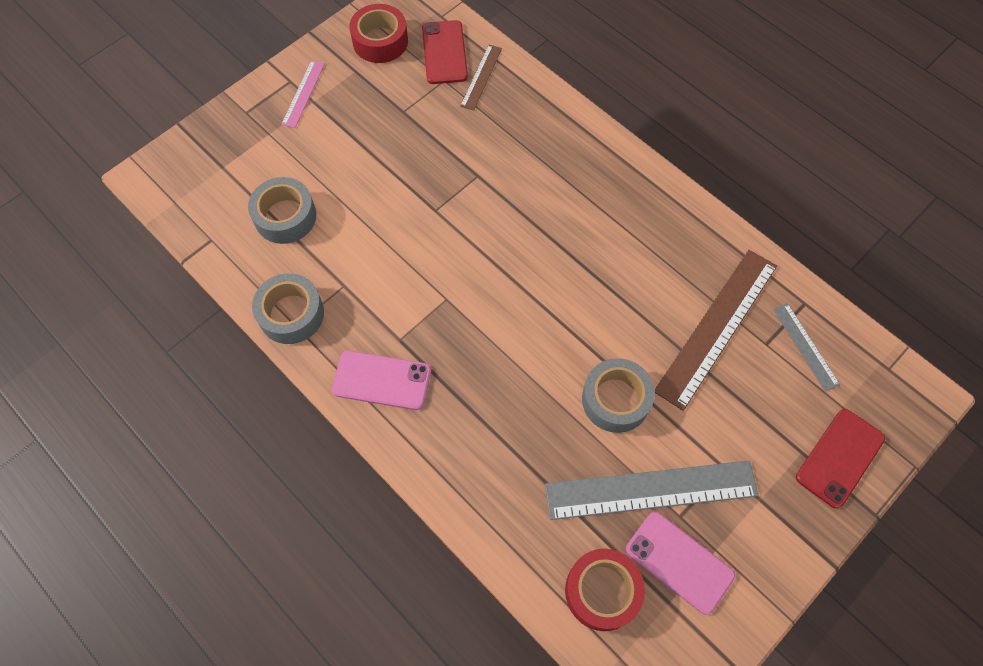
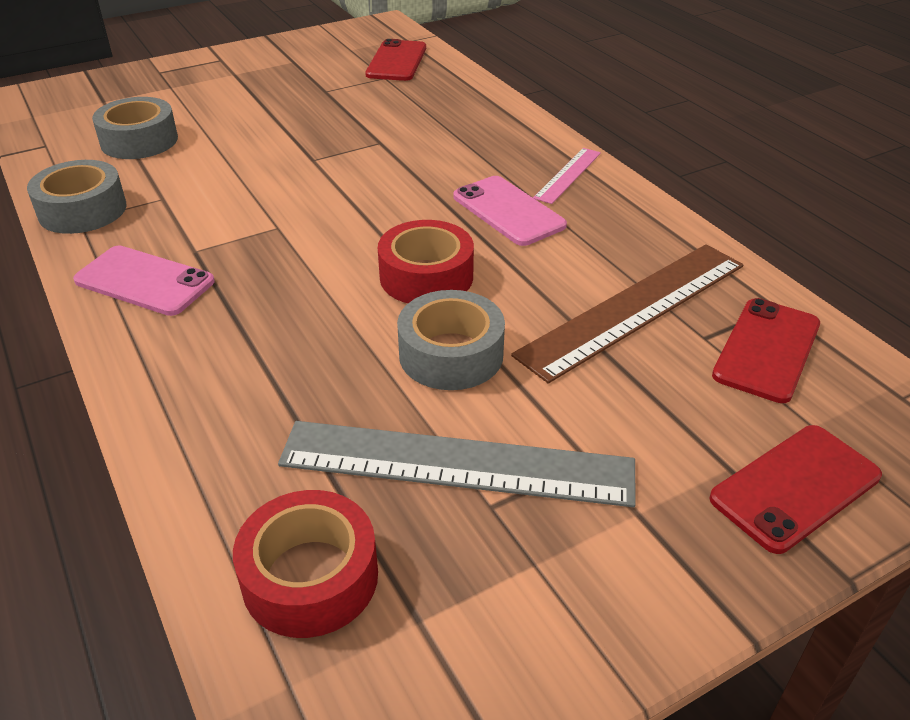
camera: 15 degrees right, 25 degrees down
pink ruler [281,60,325,128] -> pink ruler moved to [533,148,601,204]
red tape [349,4,408,63] -> red tape moved to [378,220,474,303]
brown ruler [460,45,502,110] -> none
pink phone [626,512,735,615] -> pink phone moved to [453,176,567,246]
grey ruler [773,303,840,392] -> red phone [712,298,820,403]

